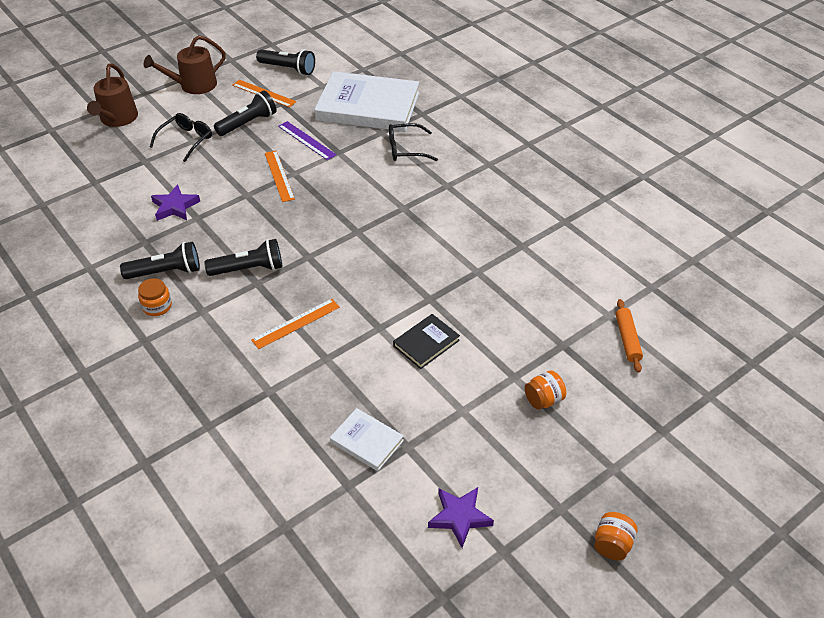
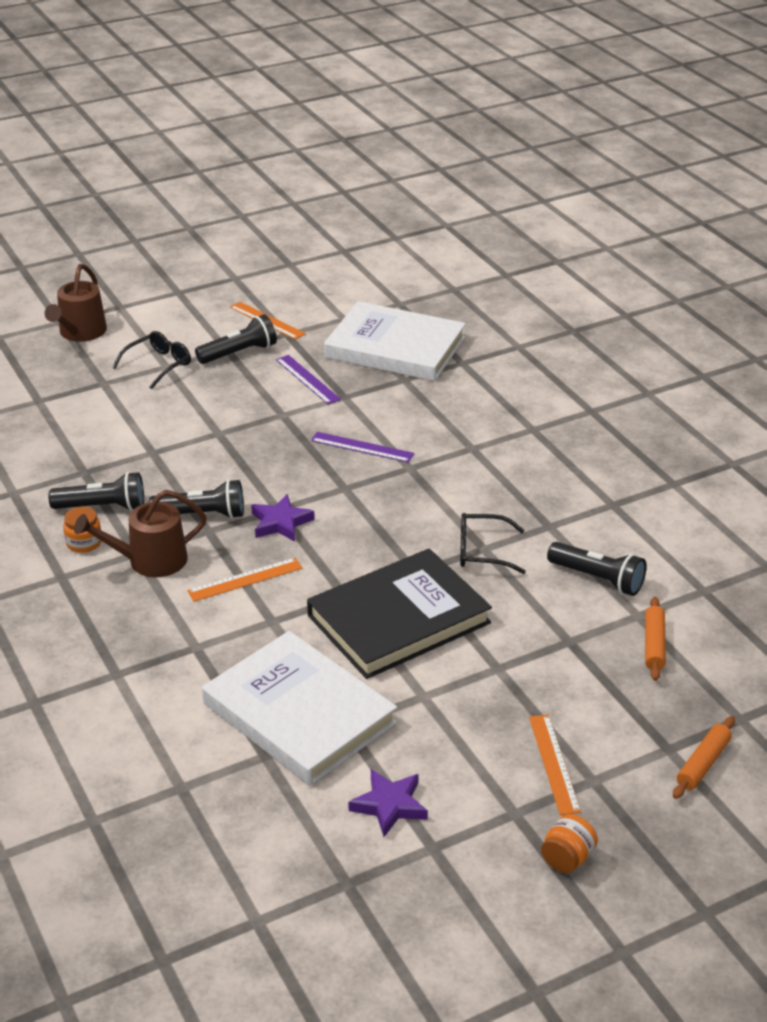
camera: 10 degrees right, 10 degrees down
brown watering can [144,35,226,94] -> brown watering can moved to [74,490,207,577]
purple star [151,184,200,221] -> purple star moved to [251,494,315,542]
black flashlight [256,49,315,75] -> black flashlight moved to [547,542,647,596]
orange ruler [265,151,295,202] -> orange ruler moved to [529,715,581,815]
white book [330,408,404,471] -> white book [202,631,397,786], size x2.19
black glasses [389,123,438,161] -> black glasses moved to [460,513,526,574]
black book [393,314,460,369] -> black book [307,549,492,679], size x2.19
orange jar [525,371,566,410] -> none
none -> purple ruler [311,432,414,463]
none -> orange rolling pin [673,716,735,799]

